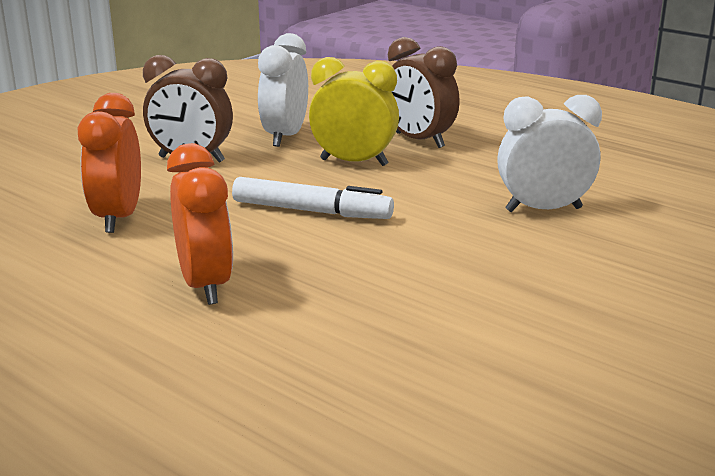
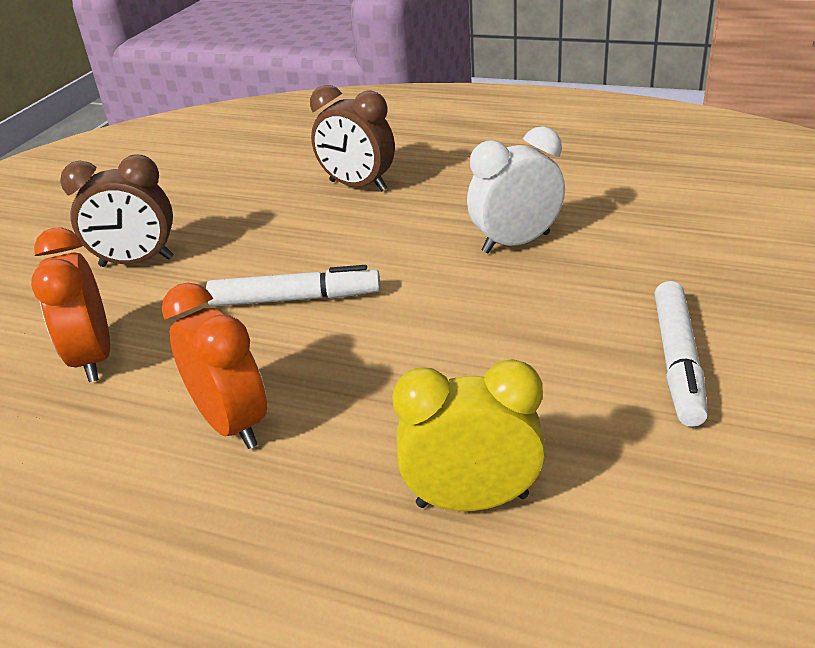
camera: 15 degrees left, 10 degrees up
white clock [258,33,308,147] -> none
yellow clock [309,57,399,166] -> yellow clock moved to [392,359,546,511]
none -> white marker [654,281,708,427]

